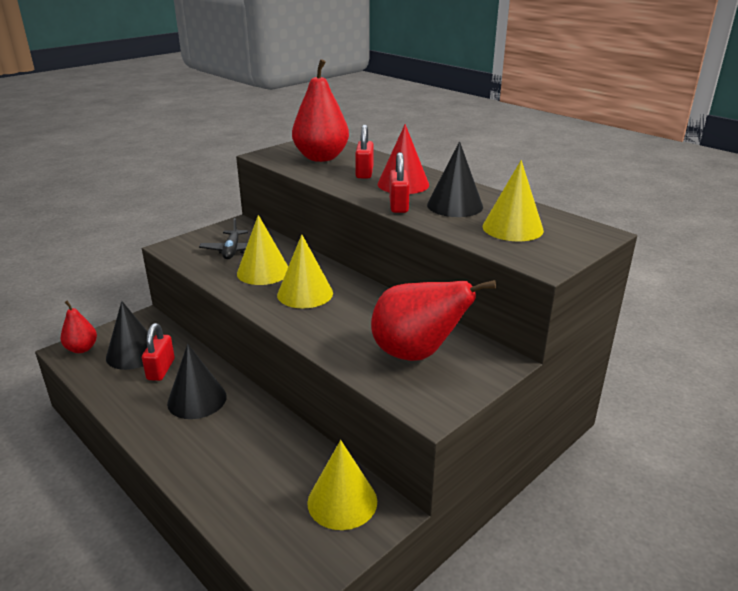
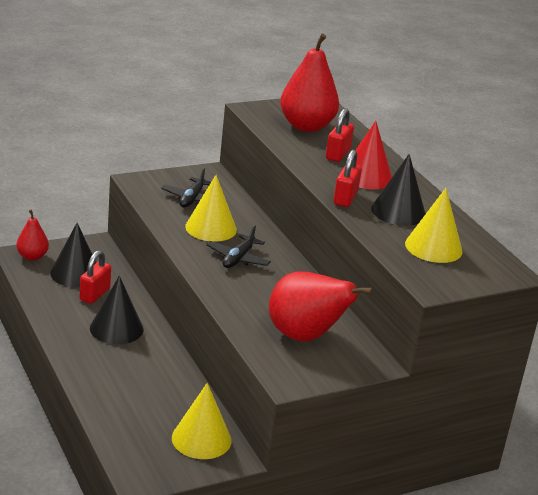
camera: 15 degrees right, 0 degrees up
yellow cone [277,234,333,309] -> black plane [207,225,271,268]

